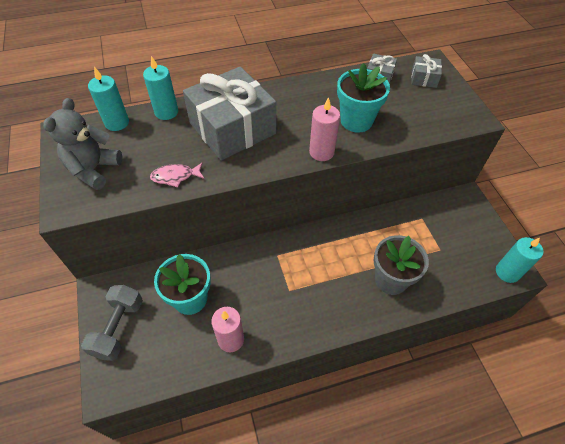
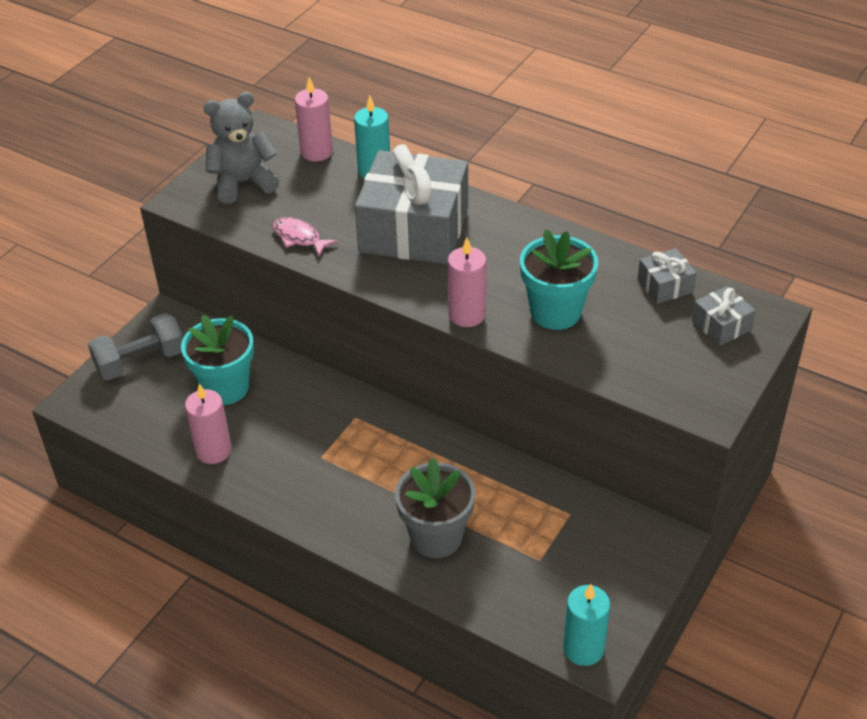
camera: 50 degrees right, 10 degrees down
turquoise candle [88,67,129,131] -> pink candle [295,77,333,162]

